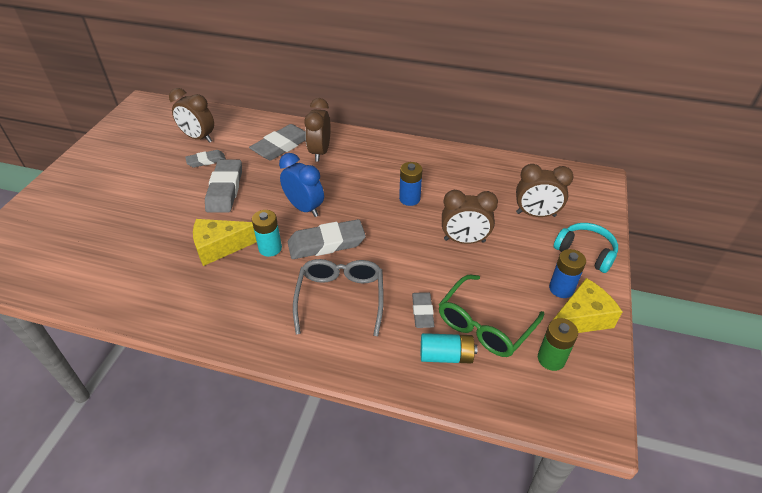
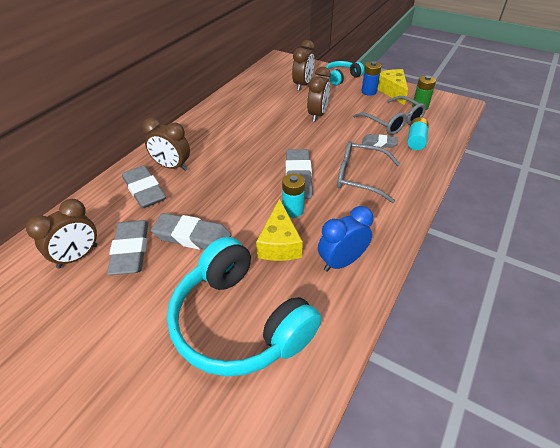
camera: 75 degrees left, 0 degrees up
grey eraser [185,150,226,168] -> grey eraser [107,220,148,275], size x1.74
blue clock [279,153,324,217] -> blue clock moved to [318,206,374,272]
blue battery [399,162,422,206] -> none
green glasses [439,275,544,357] -> grey glasses [353,96,426,135]
none -> turquoise headphones [167,237,321,377]

